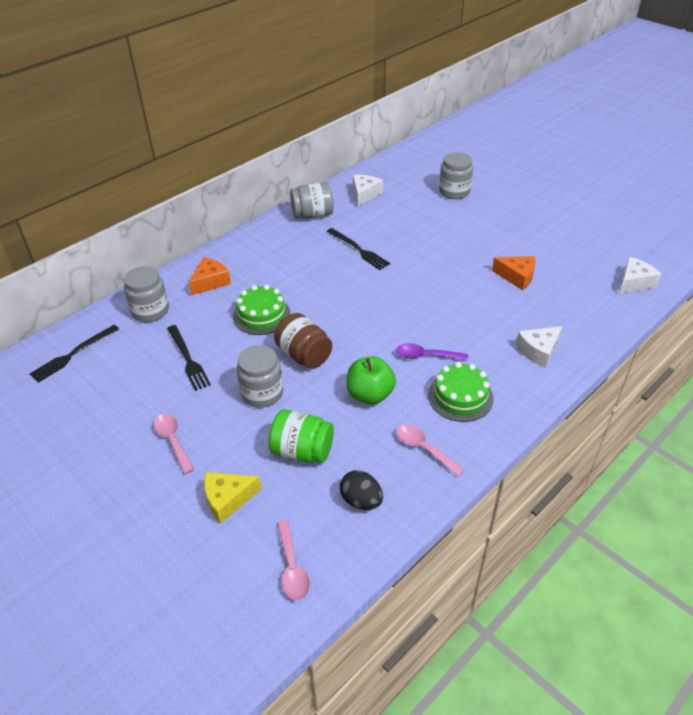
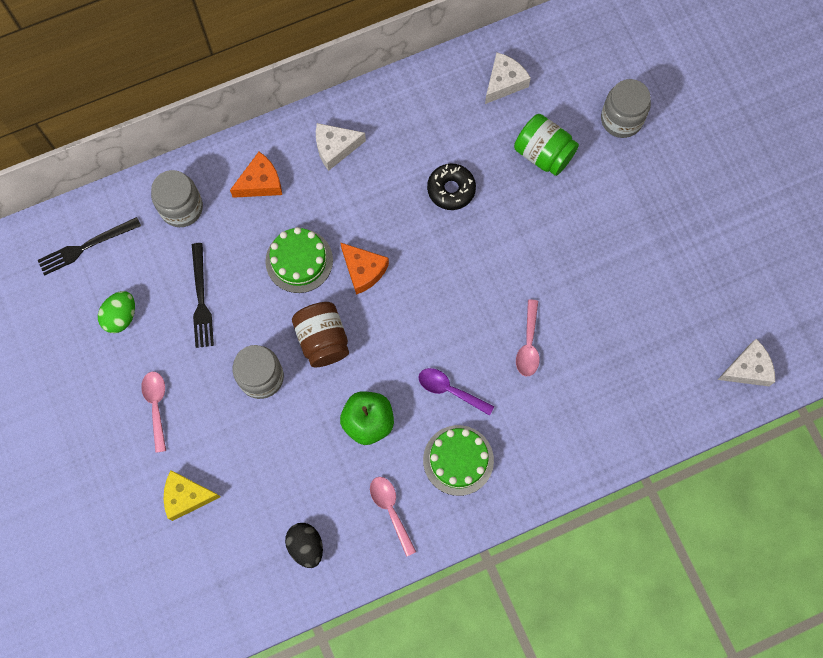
camera: 20 degrees right, 30 degrees up
green jar [269,409,334,463] -> green jar moved to [514,114,579,176]
pink spoon [277,520,310,600] -> pink spoon moved to [516,299,540,376]
grey jar [290,182,334,219] -> none
black fork [327,228,390,270] -> black donut [427,163,476,210]
orange cheese [492,256,536,290] -> orange cheese moved to [340,242,389,295]
white cheese [516,326,563,368] -> white cheese moved to [316,123,366,171]
none -> green egg [98,291,135,333]

